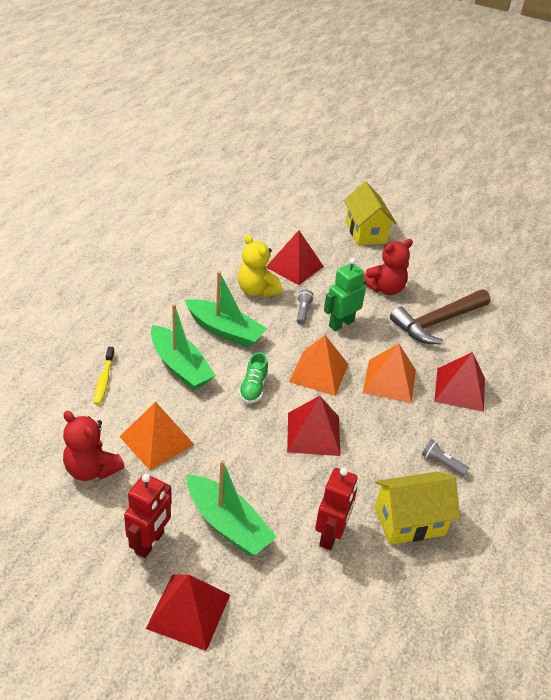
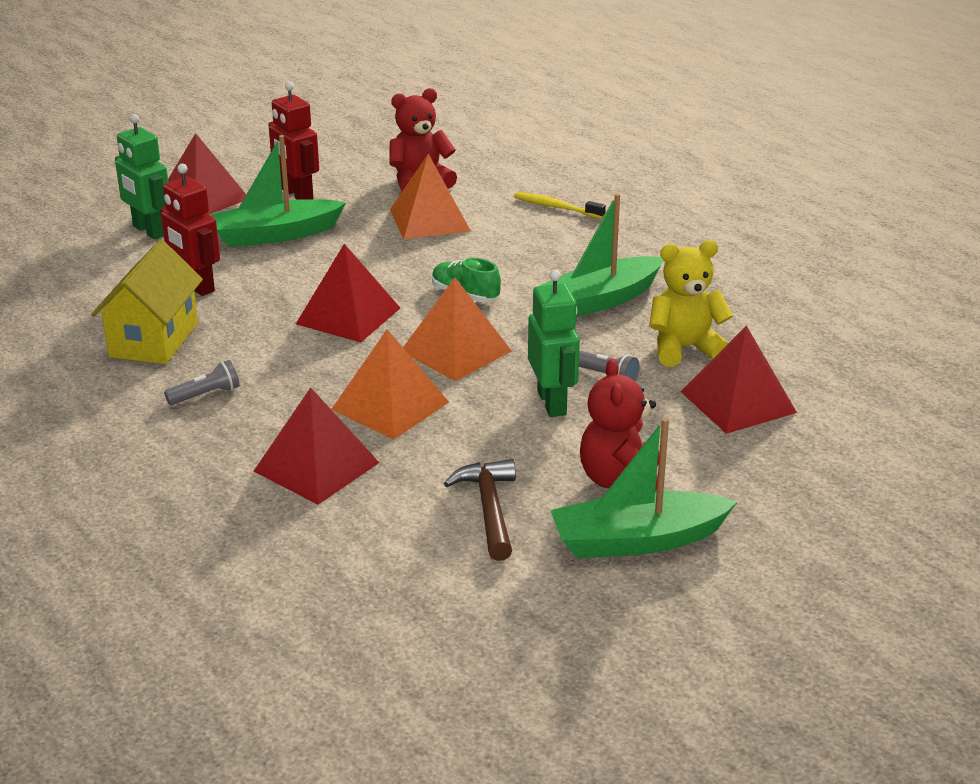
camera: 120 degrees right, 10 degrees down
green boat [151,304,216,390] -> green boat moved to [550,418,737,558]
yellow house [344,182,396,246] -> none
brown hammer [390,289,490,344] -> brown hammer [444,459,516,561], size x0.63
none -> green robot [115,114,168,240]

